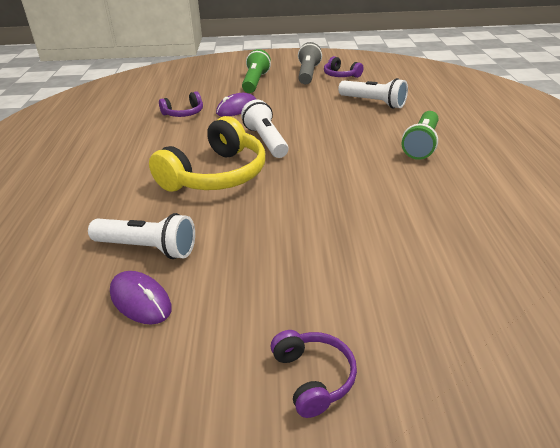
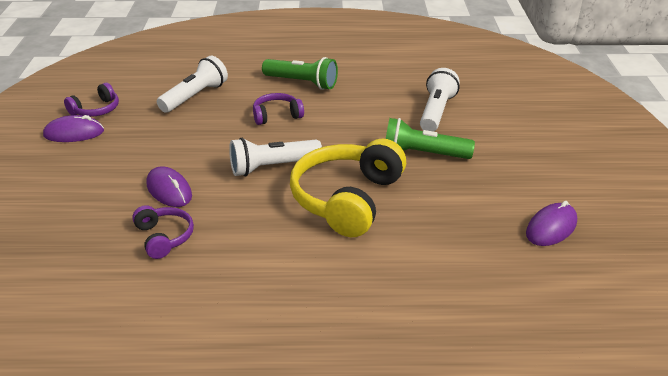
camera: 90 degrees left, 0 degrees up
white flashlight [88,213,195,259] -> white flashlight moved to [420,68,460,132]
yellow headphones [149,116,265,192] -> yellow headphones turned 105 degrees counterclockwise [290,139,406,237]
green flashlight [242,49,271,93] -> green flashlight moved to [386,118,475,159]
purple headphones [271,330,357,418] -> purple headphones moved to [253,93,304,125]
grey flashlight [298,42,322,84] -> purple mouse [43,115,104,142]

